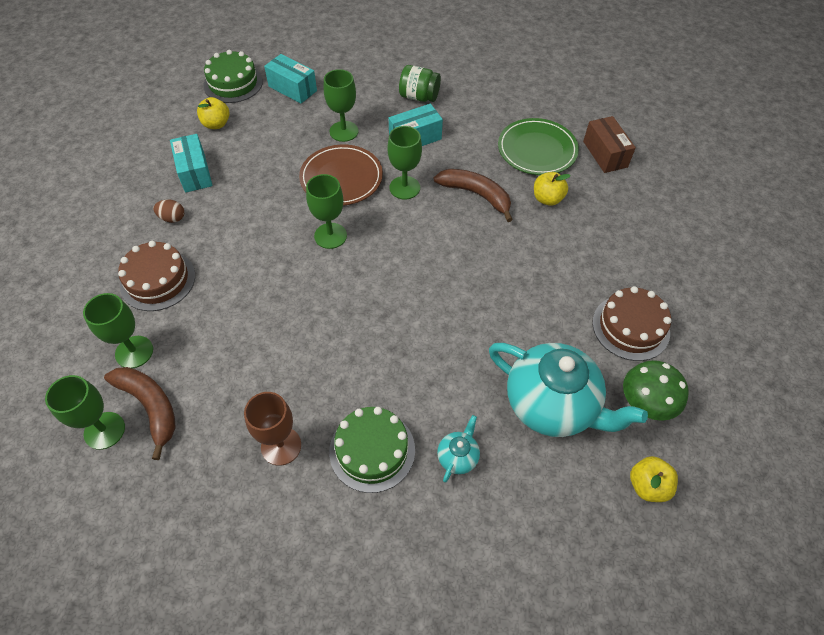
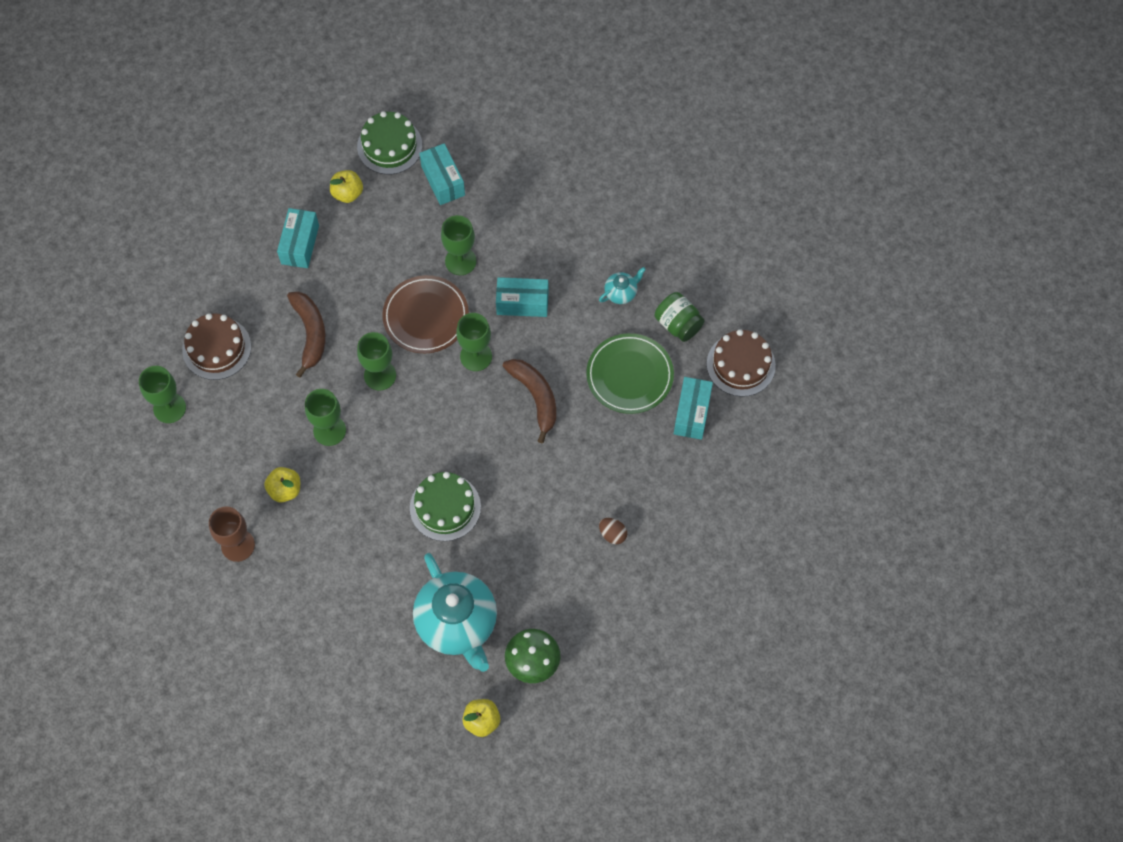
camera: 30 degrees right, 10 degrees up
green goblet [45,375,125,450] -> green goblet moved to [305,389,346,446]
brown banana [104,367,176,460] -> brown banana moved to [287,292,326,378]
brown egg [153,200,184,223] -> brown egg moved to [599,518,627,544]
green cake [329,407,415,493] -> green cake moved to [410,472,481,541]
green jar [399,65,441,102] -> green jar moved to [655,292,705,342]
turquoise teapot [437,415,480,482] -> turquoise teapot moved to [599,267,646,304]
yellow apple [534,172,571,206] -> yellow apple moved to [264,467,300,503]
brown box [583,116,636,173] -> turquoise box [674,377,713,440]
brown cake [592,286,671,361] -> brown cake moved to [707,329,776,397]

